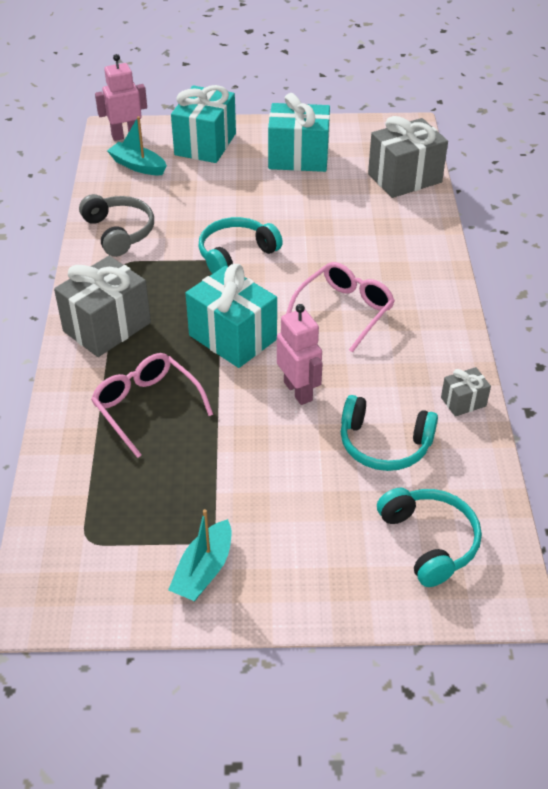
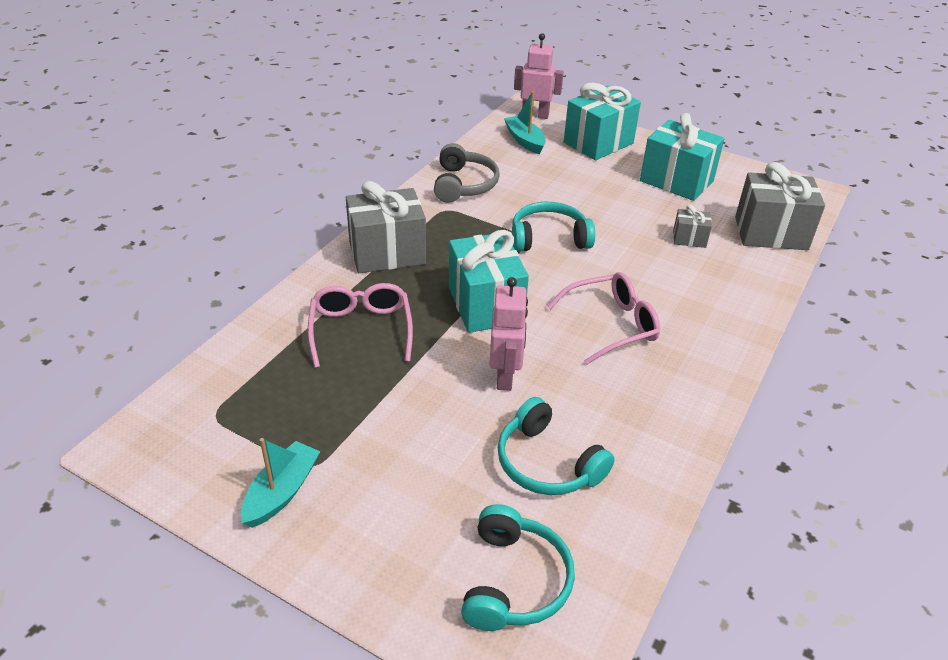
camera: 30 degrees right, 5 degrees down
turquoise boat [168,509,232,601] -> turquoise boat turned 150 degrees clockwise [241,438,320,528]
grey gift [441,367,491,417] -> grey gift moved to [673,205,712,248]

